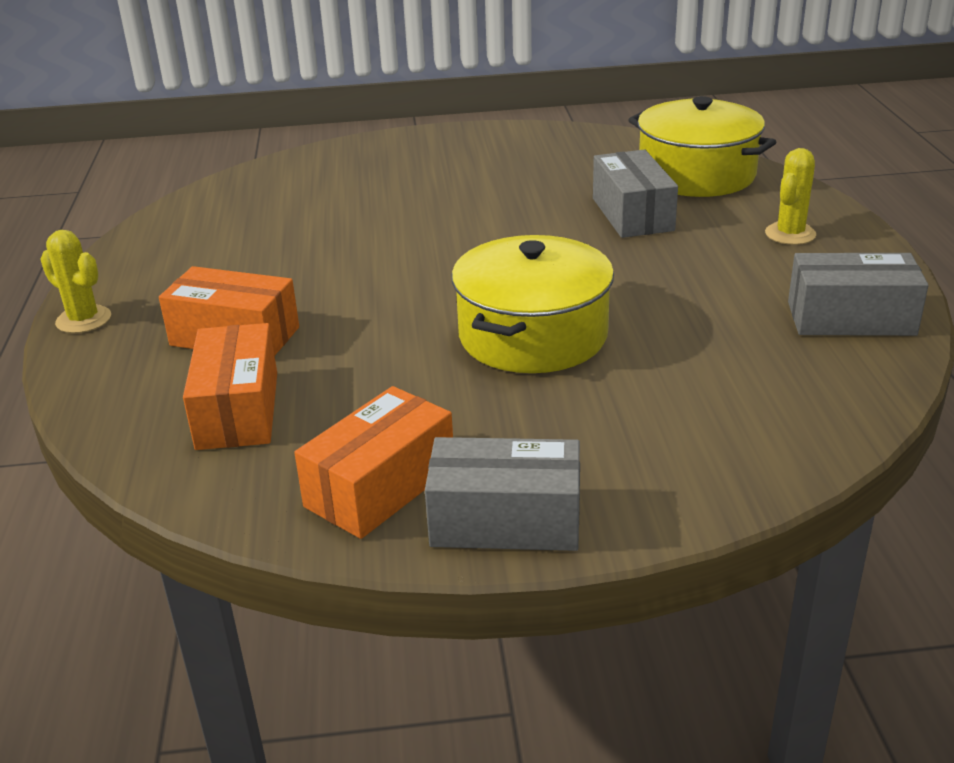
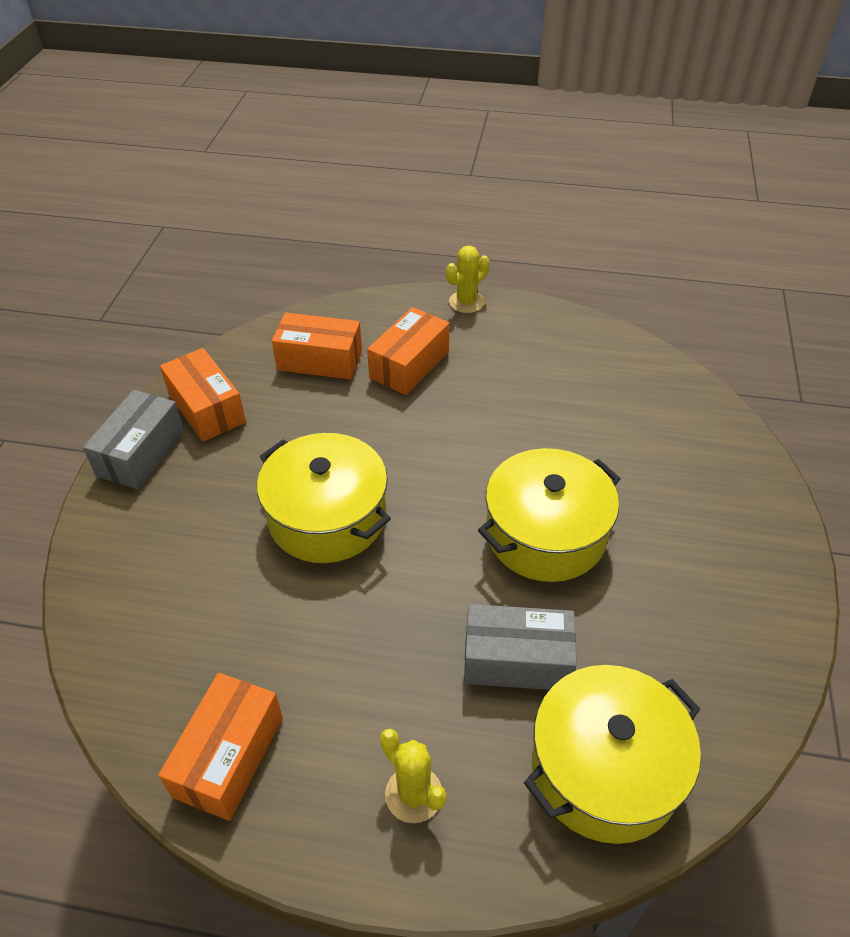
camera: 105 degrees right, 15 degrees up
grey box [788,253,929,336] -> orange box [158,673,283,821]
none -> yellow pot [478,448,621,582]

